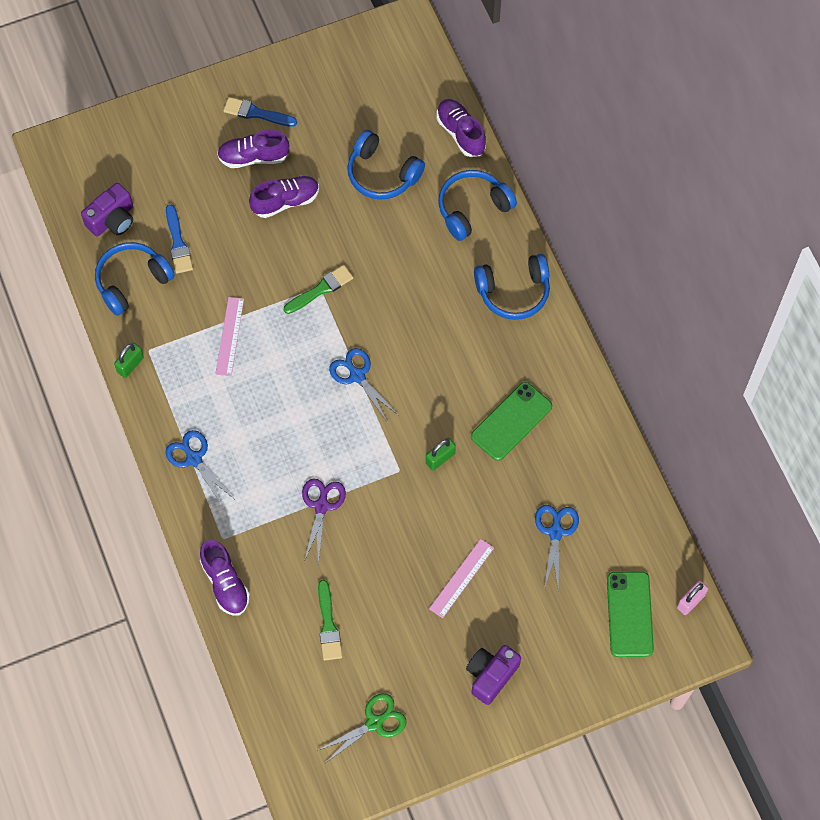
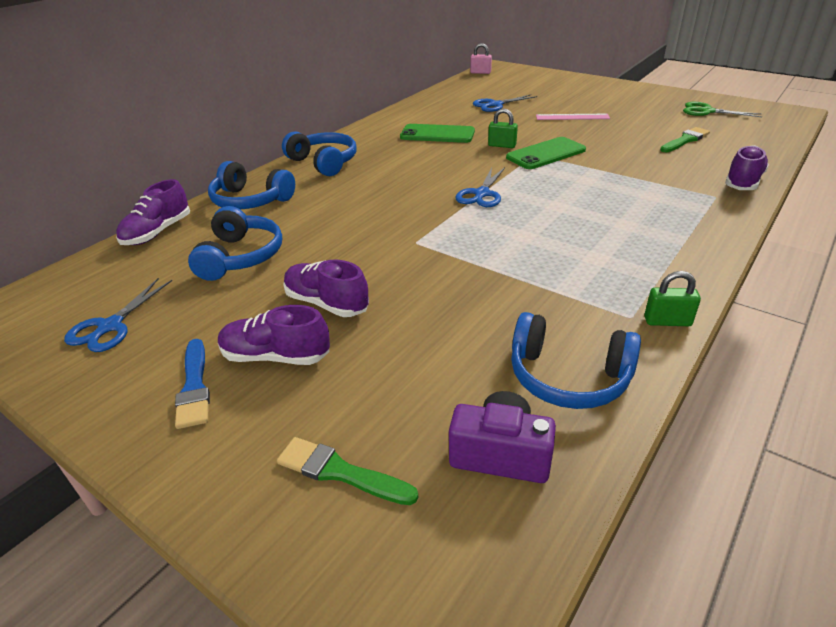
camera: 120 degrees left, 30 degrees down
blue scissors [165,430,233,506] -> blue scissors moved to [64,278,172,352]
blue brush [166,205,193,274] -> none
pink ruler [215,297,244,376] -> none
purple shoe [217,129,289,168] -> purple shoe turned 135 degrees clockwise [218,305,330,365]
green brush [284,265,353,314] -> green brush moved to [277,437,419,505]
purple scissors [302,479,346,563] -> none
purple camera [466,645,521,705] -> none
green phone [607,571,654,657] -> green phone moved to [506,137,586,169]

